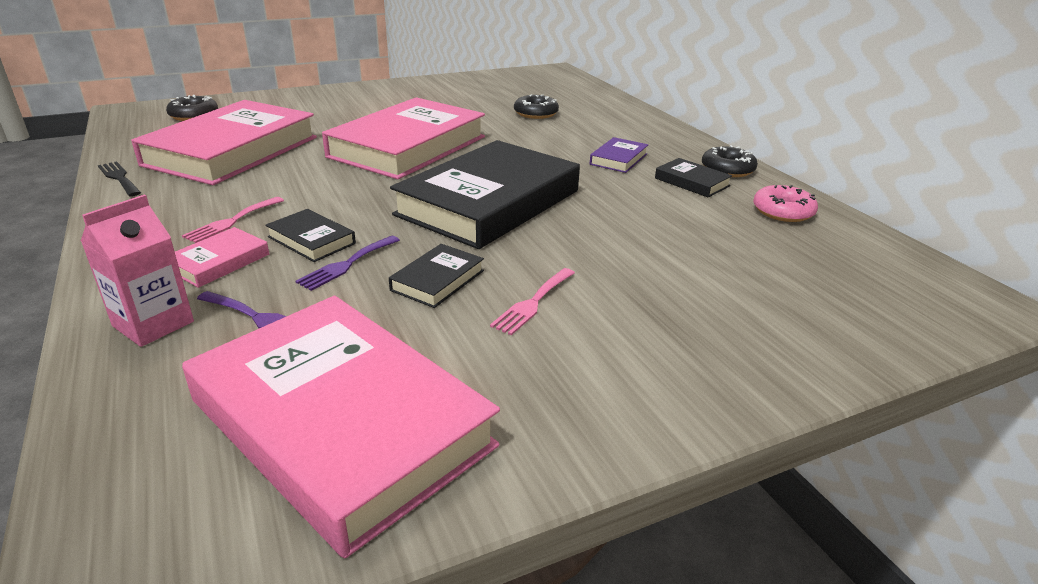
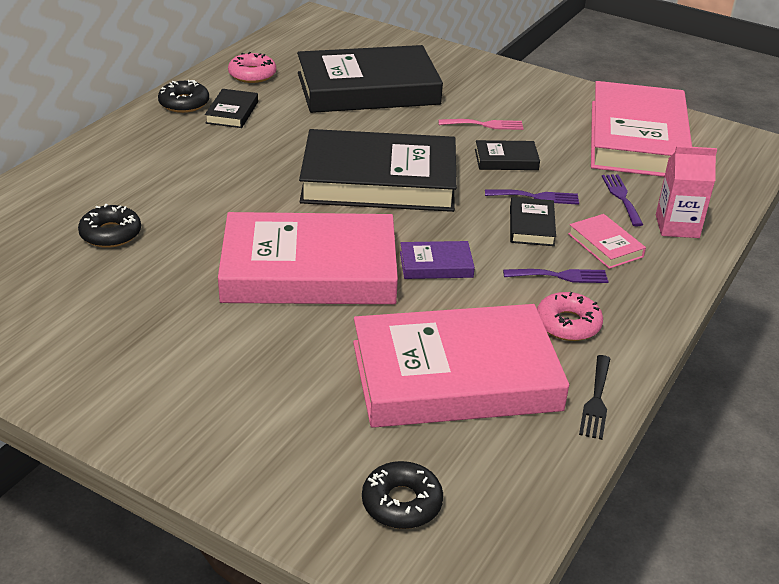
camera: 125 degrees left, 5 degrees up
pink book [175,227,269,288] -> pink book turned 60 degrees clockwise [568,214,646,269]
pink fork [182,197,284,243] -> purple fork [503,269,609,283]
purple book [590,137,648,173] -> purple book moved to [400,241,475,279]
none -> black book [297,45,443,113]
none -> pink donut [537,292,603,341]

